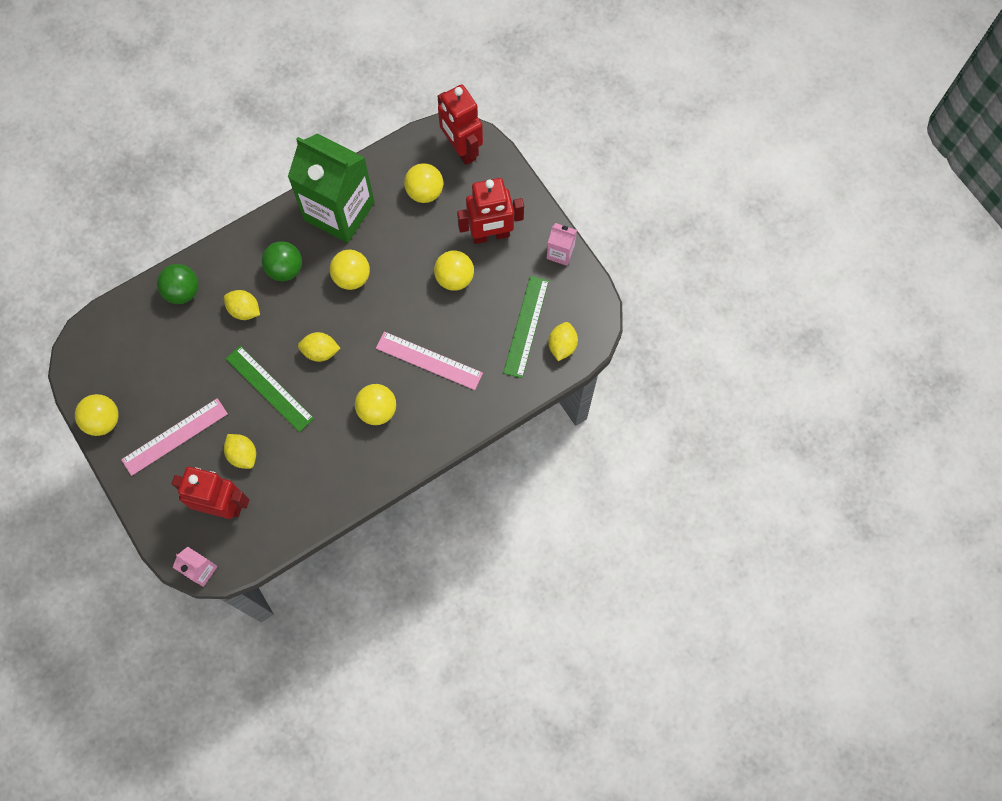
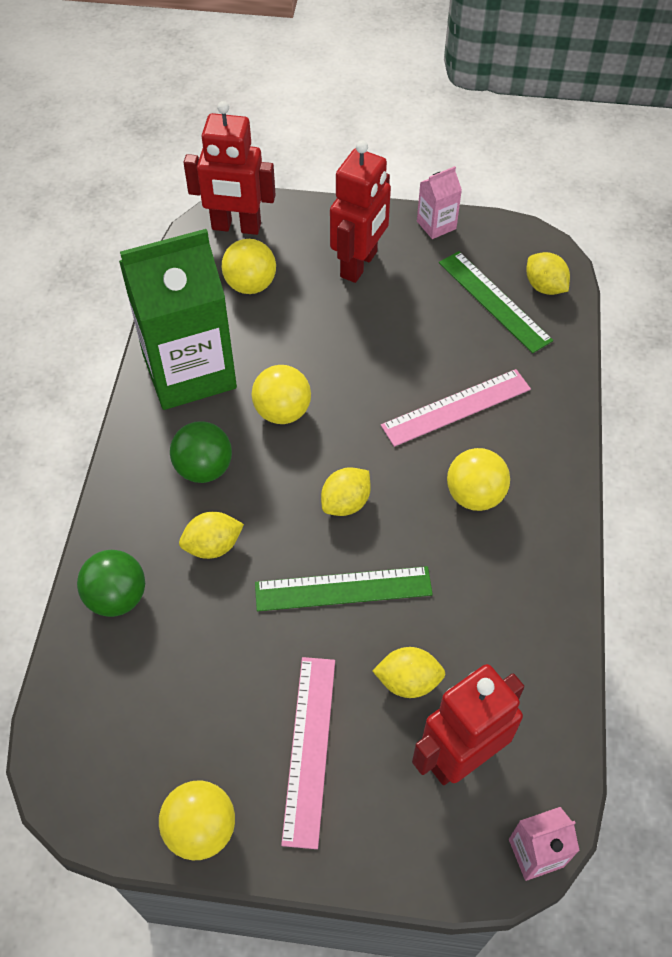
camera: 50 degrees left, 15 degrees down
yellow ball [434,250,474,291] -> none

